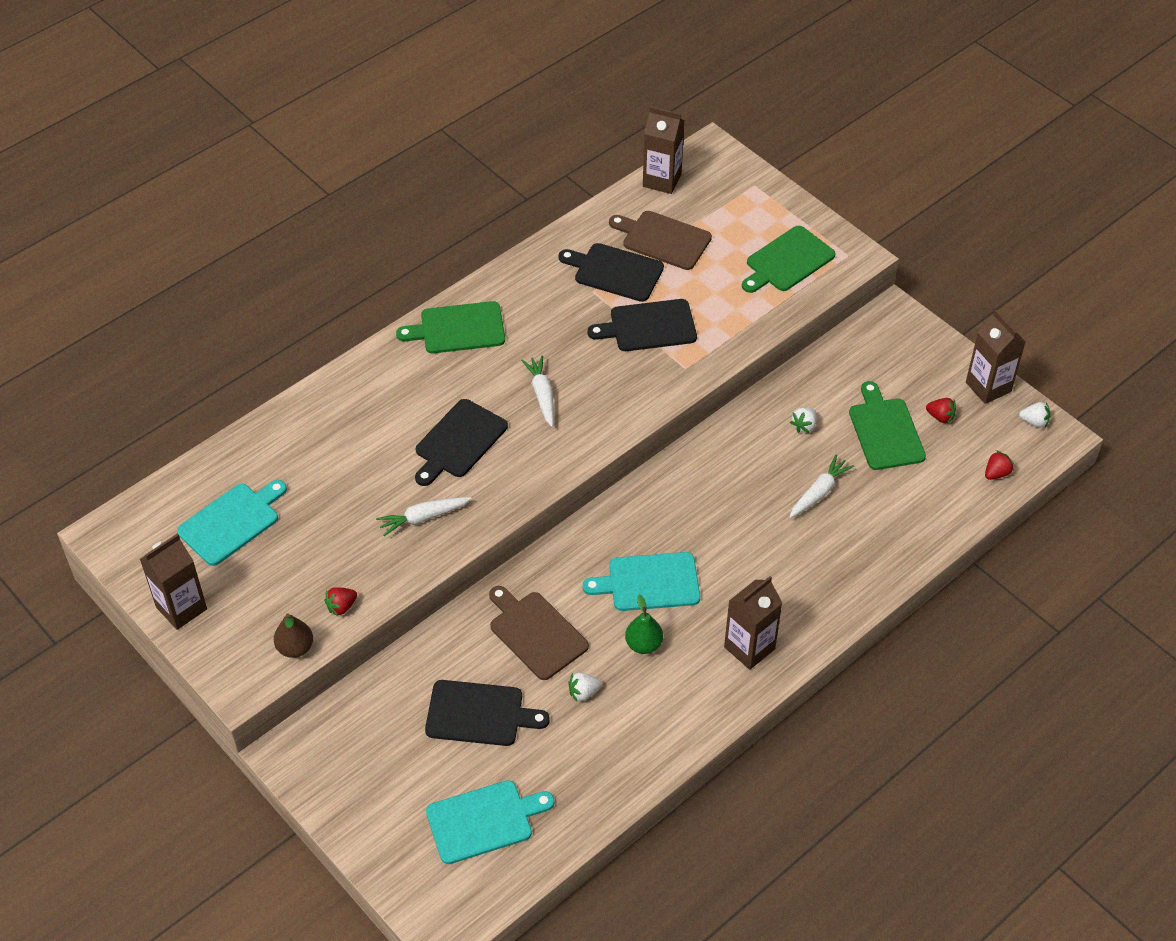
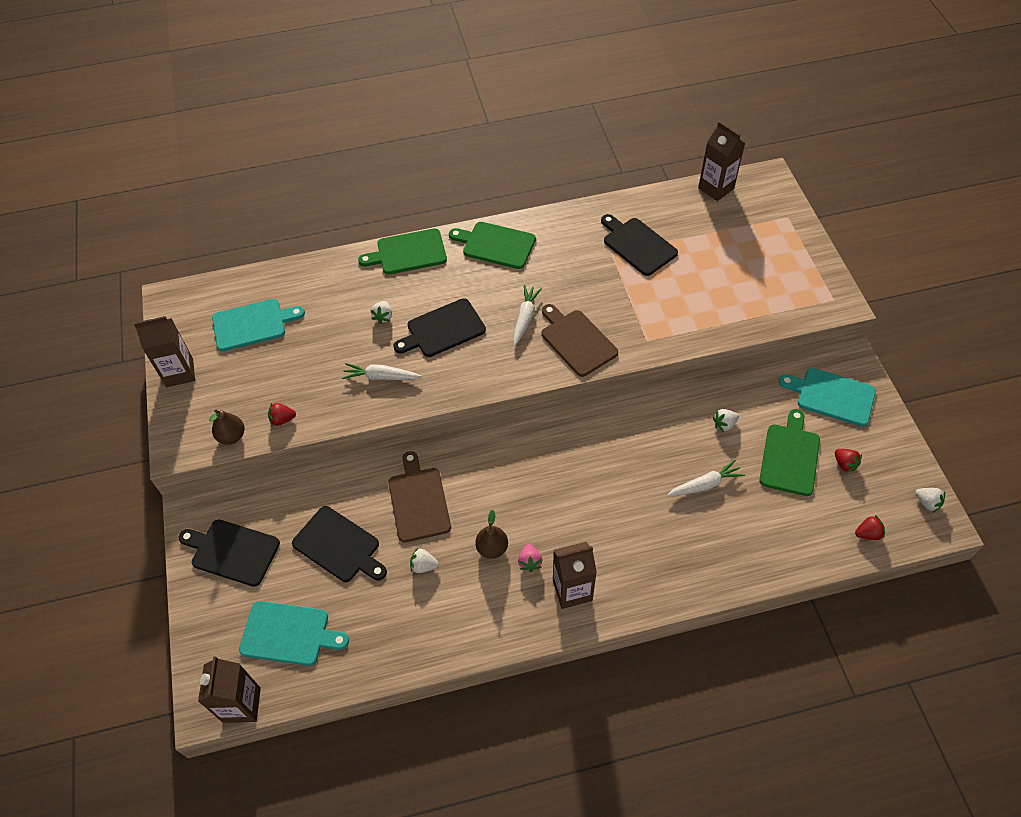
camera: 30 degrees right, 5 degrees up
turquoise cutting board [582,552,700,611] -> turquoise cutting board moved to [779,368,876,427]
black cutting board [588,299,697,351] -> black cutting board moved to [179,519,280,587]
brown cutting board [609,211,712,270] -> brown cutting board moved to [542,304,618,377]
green pear [625,594,663,654] -> brown pear [475,510,508,559]
green cutting board [742,226,836,293] -> green cutting board moved to [358,228,447,274]
brown carton [966,310,1025,404] -> brown carton moved to [198,656,261,723]
none -> white strawberry [371,301,392,324]
none -> pink strawberry [518,544,542,572]

